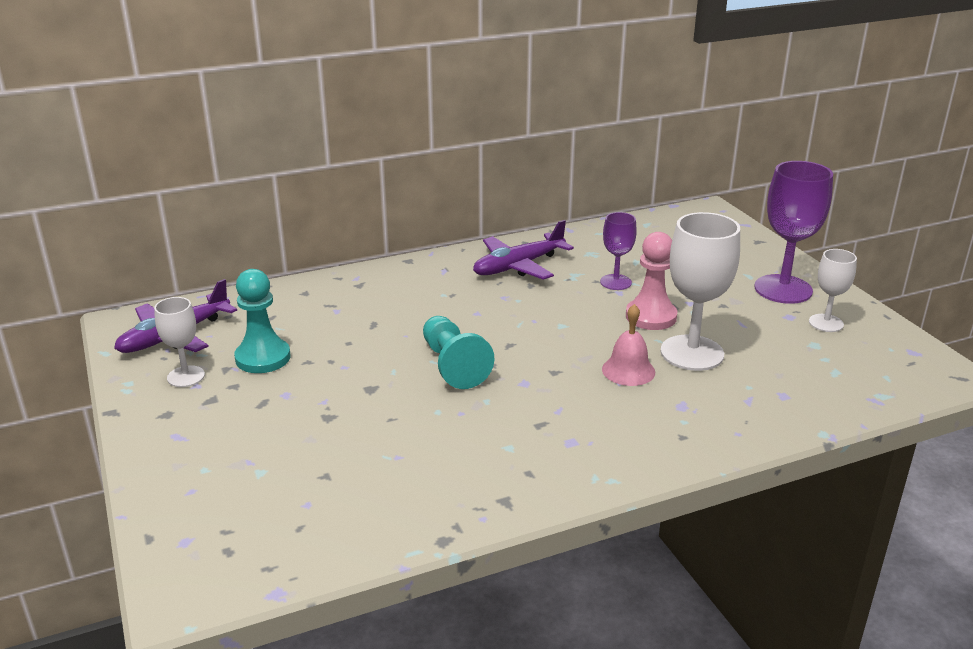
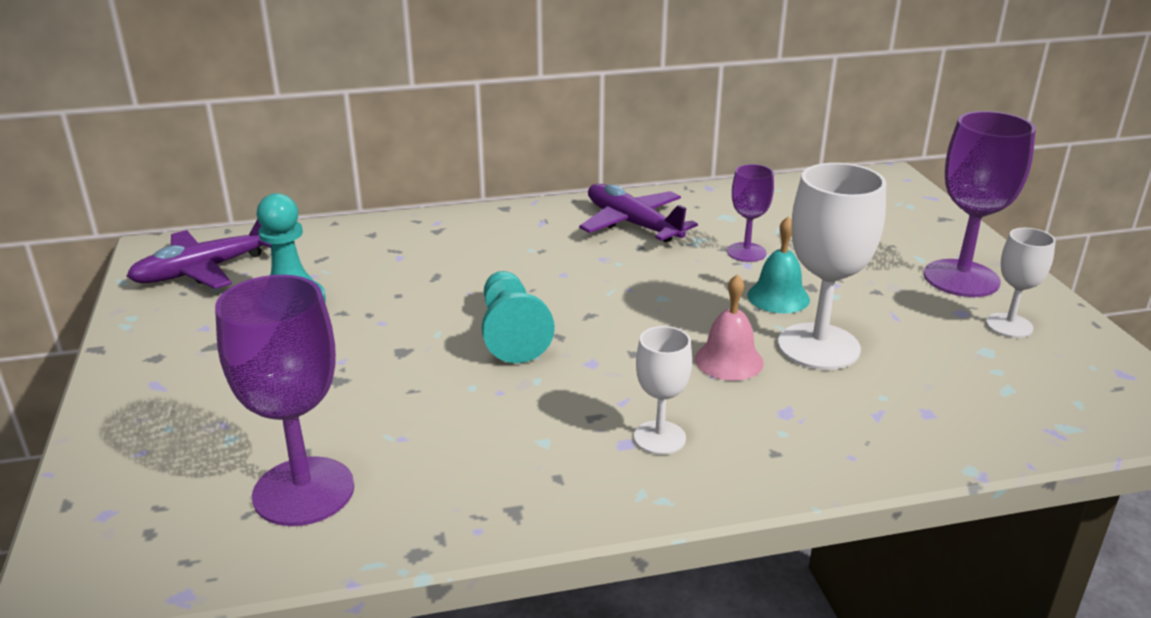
camera: 10 degrees right, 0 degrees up
white goblet [154,297,205,387] -> white goblet moved to [634,326,692,455]
purple plane [473,220,574,280] -> purple plane turned 75 degrees clockwise [579,184,698,242]
pink pawn [626,232,678,330] -> turquoise bell [747,217,810,313]
none -> purple goblet [215,275,354,526]

